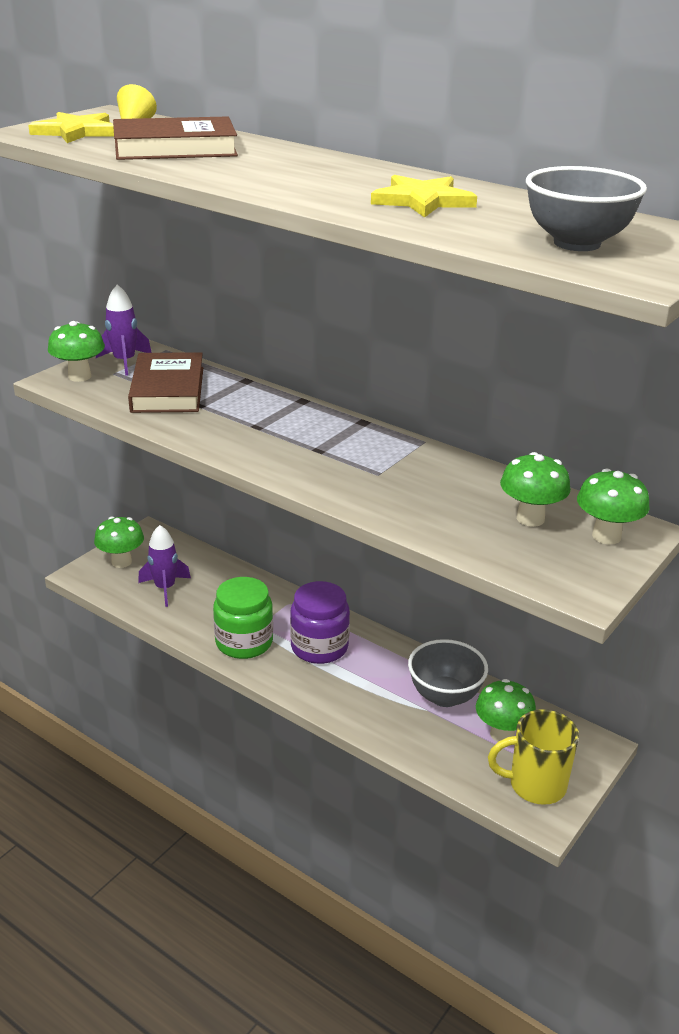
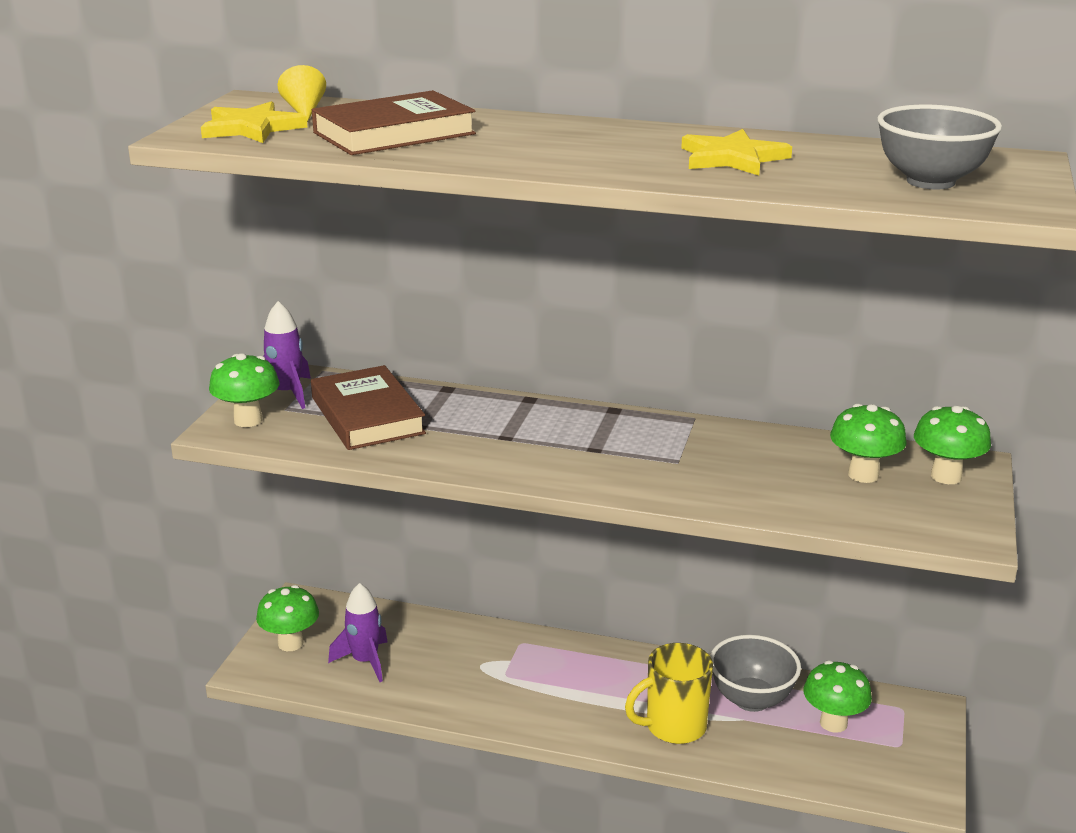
camera: 20 degrees left, 5 degrees down
green jar [213,577,273,659] -> none
purple jar [290,581,350,664] -> none
yellow mug [488,709,579,805] -> yellow mug moved to [625,643,713,744]

